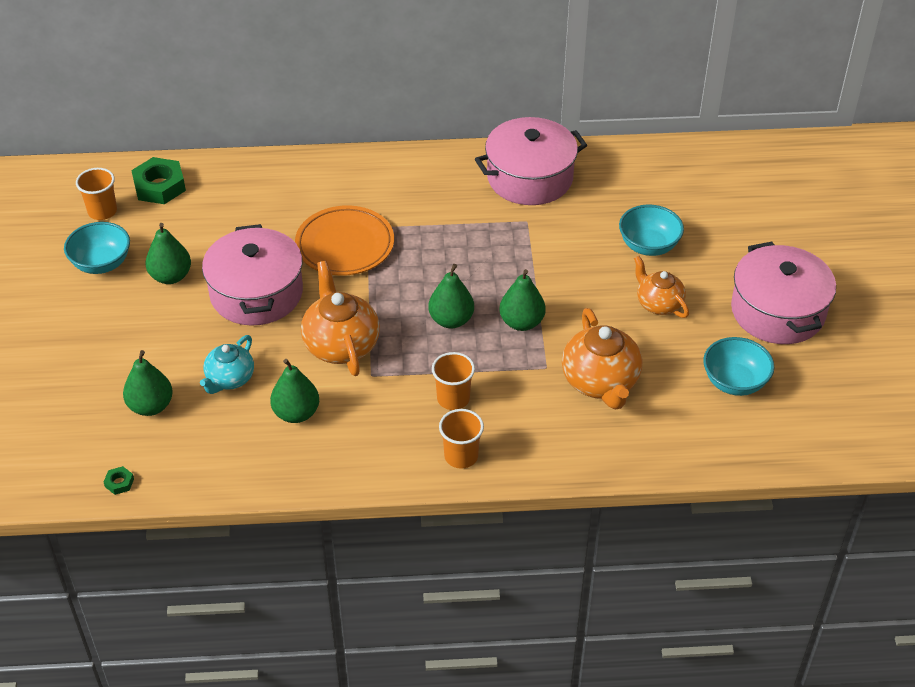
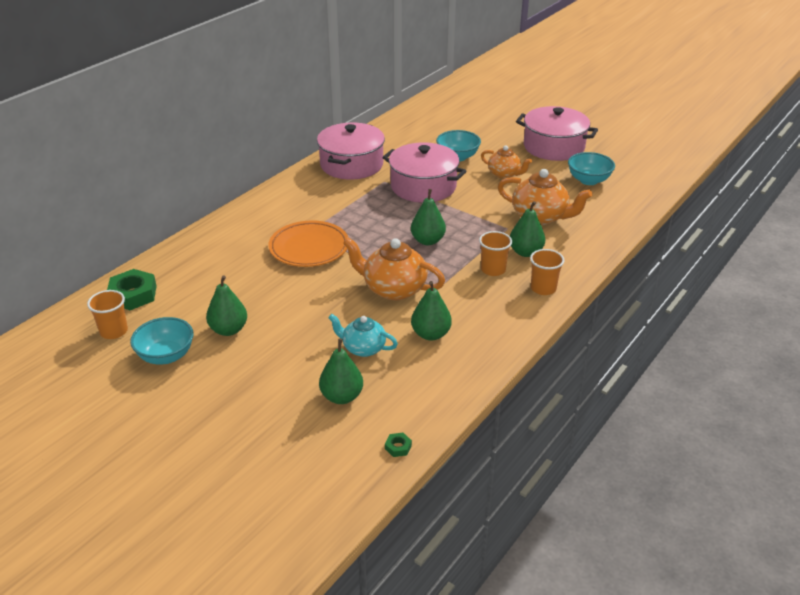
camera: 50 degrees left, 10 degrees down
turquoise teapot [200,335,254,394] -> turquoise teapot turned 135 degrees clockwise [328,314,398,357]
pink pot [202,224,303,326] -> pink pot moved to [382,142,467,203]
green pear [499,269,546,331] -> green pear moved to [510,201,545,257]
orange teapot [634,256,689,318] -> orange teapot turned 150 degrees counterclockwise [481,146,532,179]

